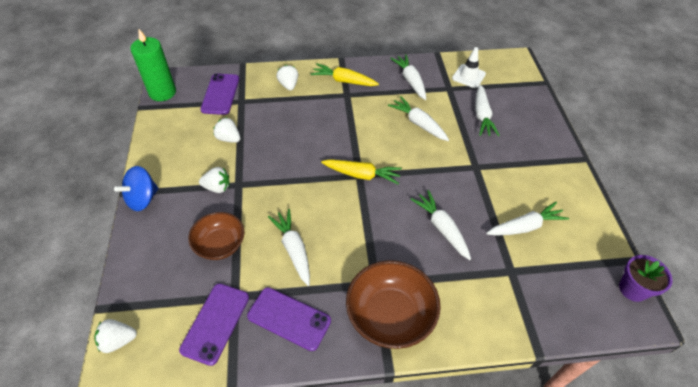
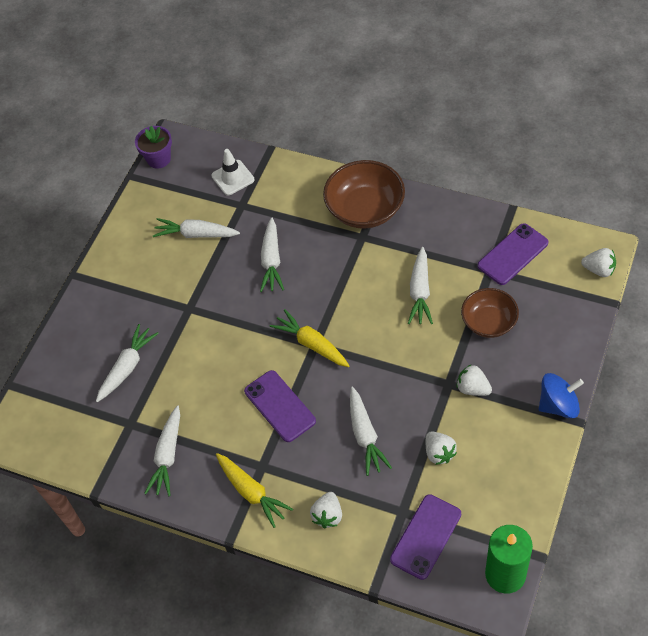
camera: 145 degrees left, 5 degrees up
purple phone [247,287,331,351] -> purple phone moved to [244,370,316,442]
white carrot [388,96,449,141] -> white carrot moved to [350,387,392,476]
white traffic cone [452,47,486,88] -> white traffic cone moved to [211,149,255,196]

